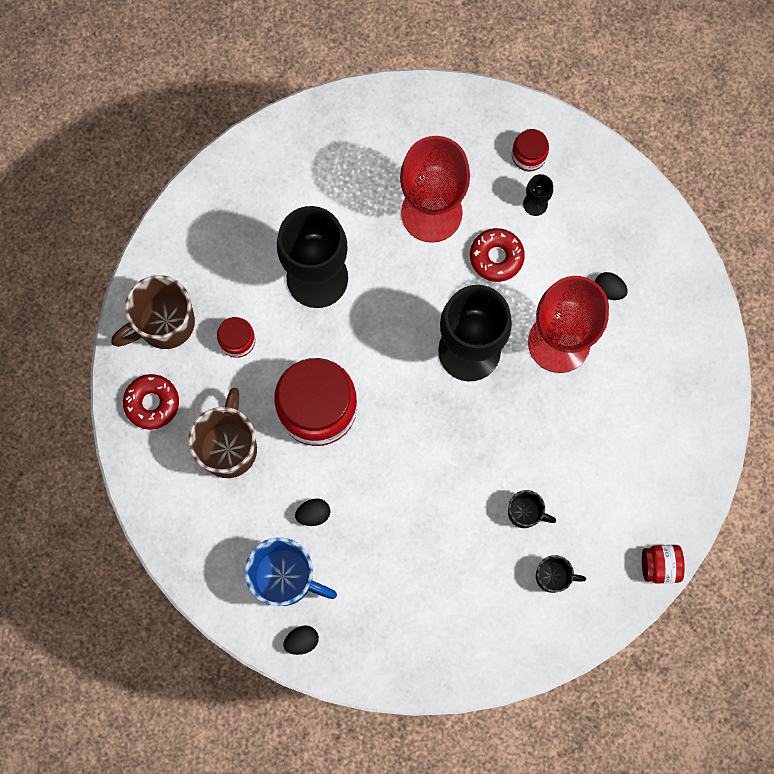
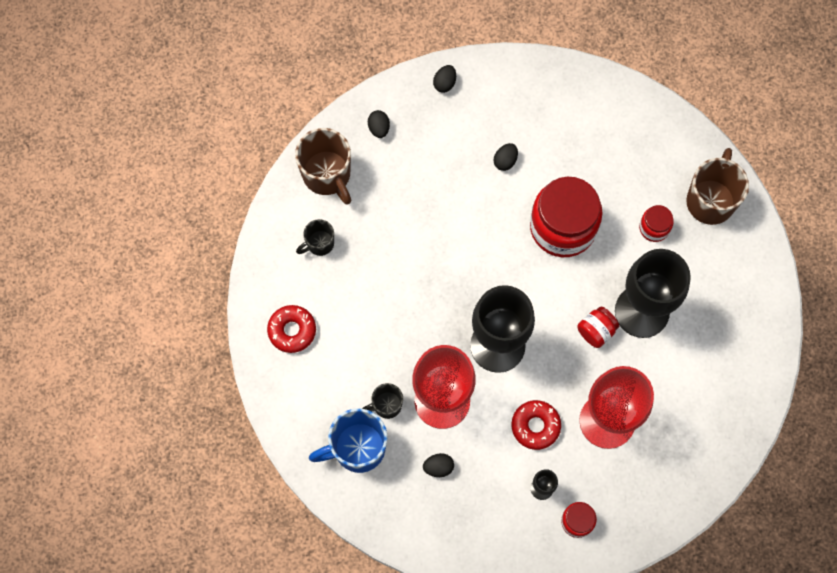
camera: 140 degrees right, 5 degrees down
red donut [123,374,179,430] -> red donut moved to [267,305,316,353]
brown mug [188,388,257,478] -> brown mug moved to [295,128,351,205]
blue mug [245,537,337,606] -> blue mug moved to [309,408,387,473]
black mug [508,490,556,528] -> black mug moved to [362,383,403,419]
red jar [642,545,685,584] -> red jar moved to [577,307,619,348]
none -> black egg [368,110,390,138]

